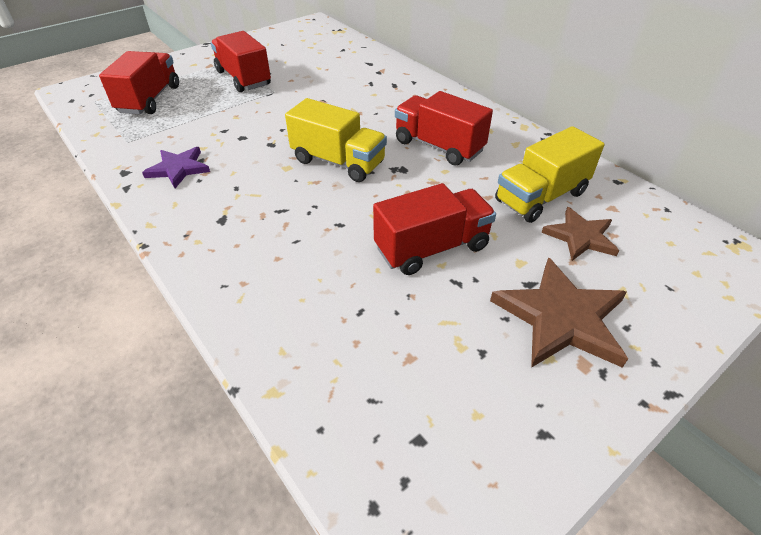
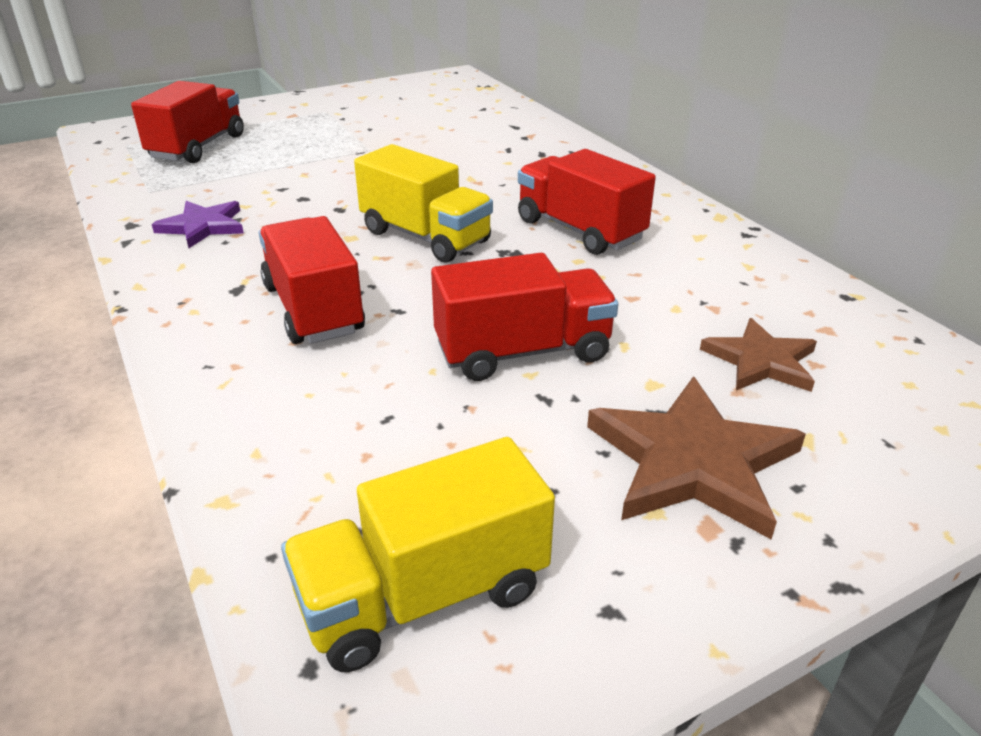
camera: 10 degrees right, 10 degrees down
red truck [211,31,271,92] -> red truck moved to [259,216,365,344]
yellow truck [495,126,604,223] -> yellow truck moved to [281,437,555,672]

